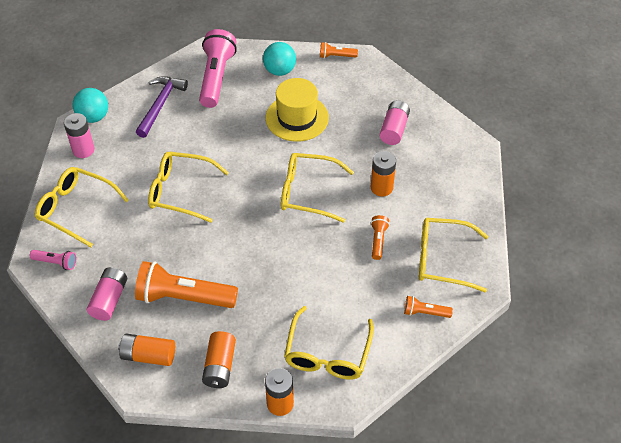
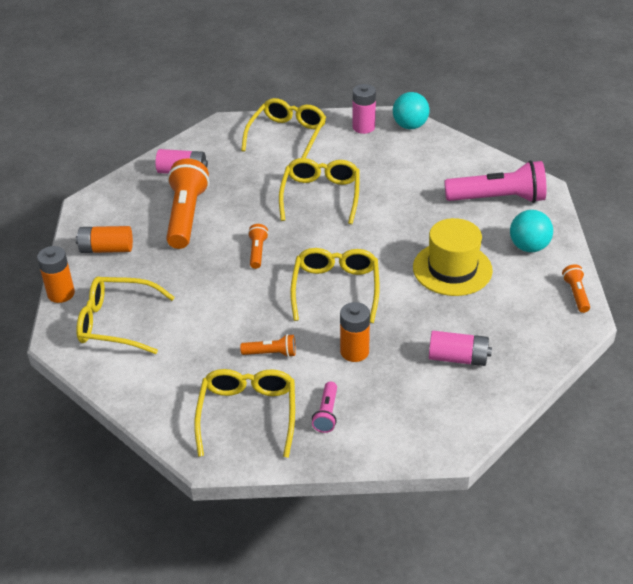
camera: 85 degrees right, 10 degrees down
pink flashlight [30,250,76,270] -> pink flashlight moved to [312,382,337,433]
orange battery [118,334,175,366] -> none
purple hammer [136,76,188,138] -> none
orange flashlight [404,296,453,318] -> orange flashlight moved to [248,224,269,269]

